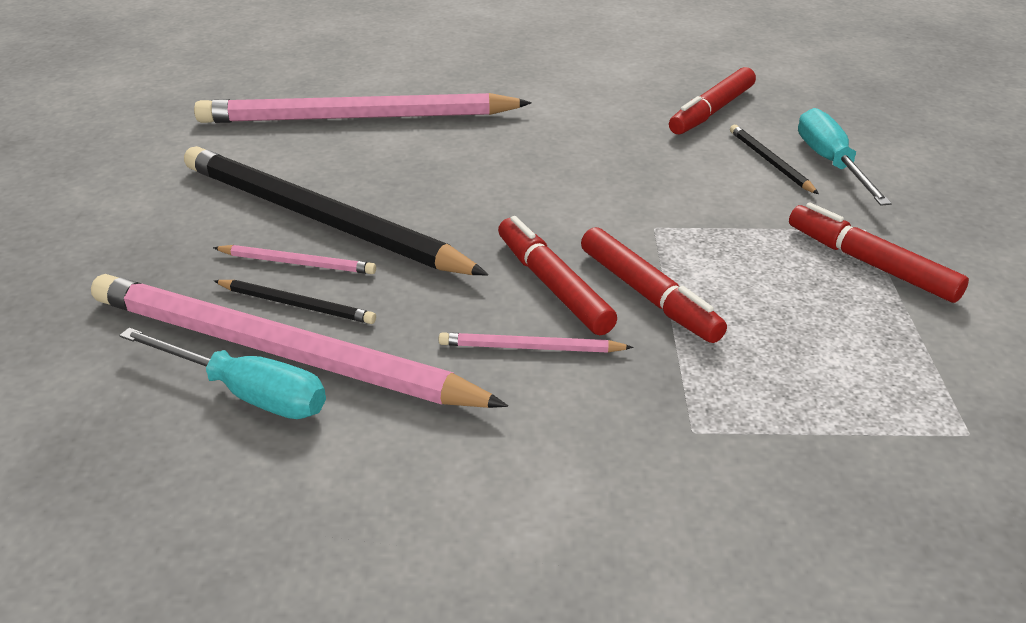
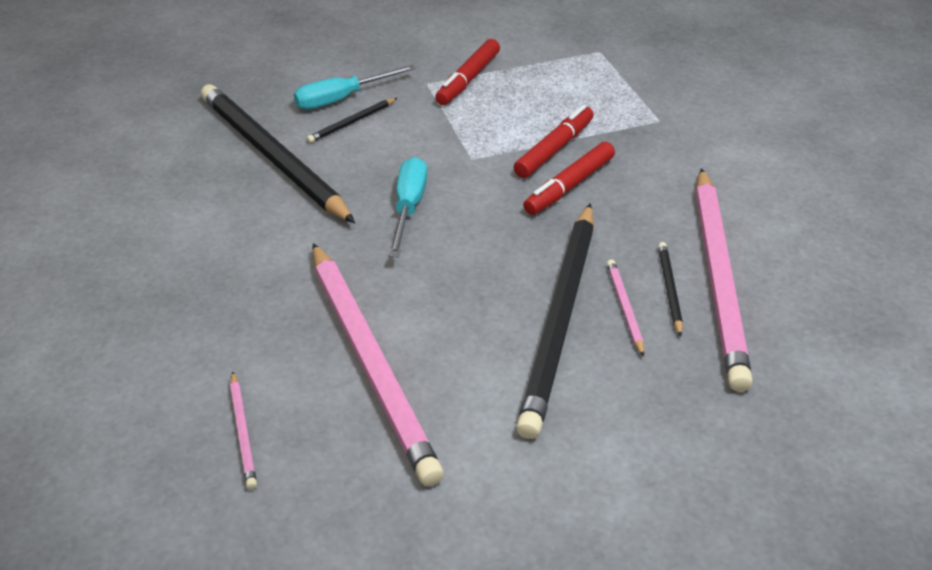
camera: 110 degrees left, 5 degrees up
turquoise screwdriver [119,328,326,419] -> turquoise screwdriver moved to [389,157,427,258]
pink pencil [439,332,633,353] -> pink pencil moved to [230,371,257,489]
red marker [669,67,756,134] -> black pencil [201,84,355,223]

